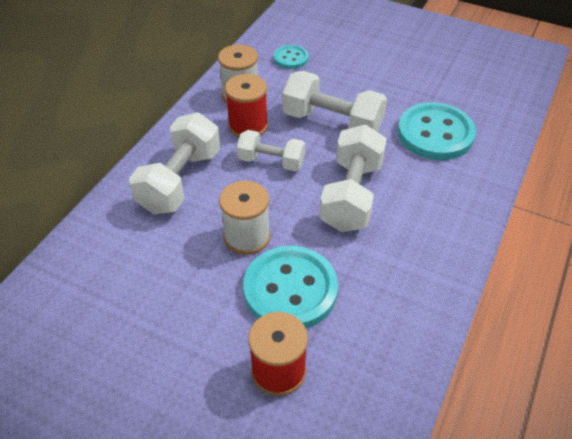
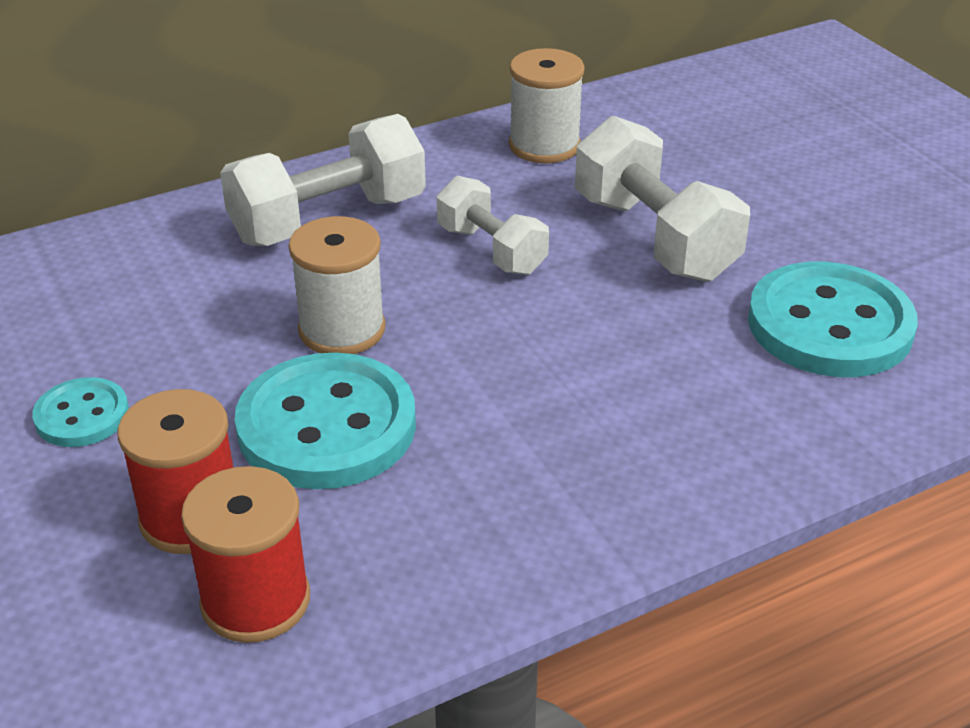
camera: 35 degrees right, 10 degrees down
red spool [225,74,268,137] -> red spool moved to [181,466,310,643]
turquoise button [274,45,309,69] -> turquoise button moved to [32,377,129,447]
white dumbbell [320,124,387,232] -> none

